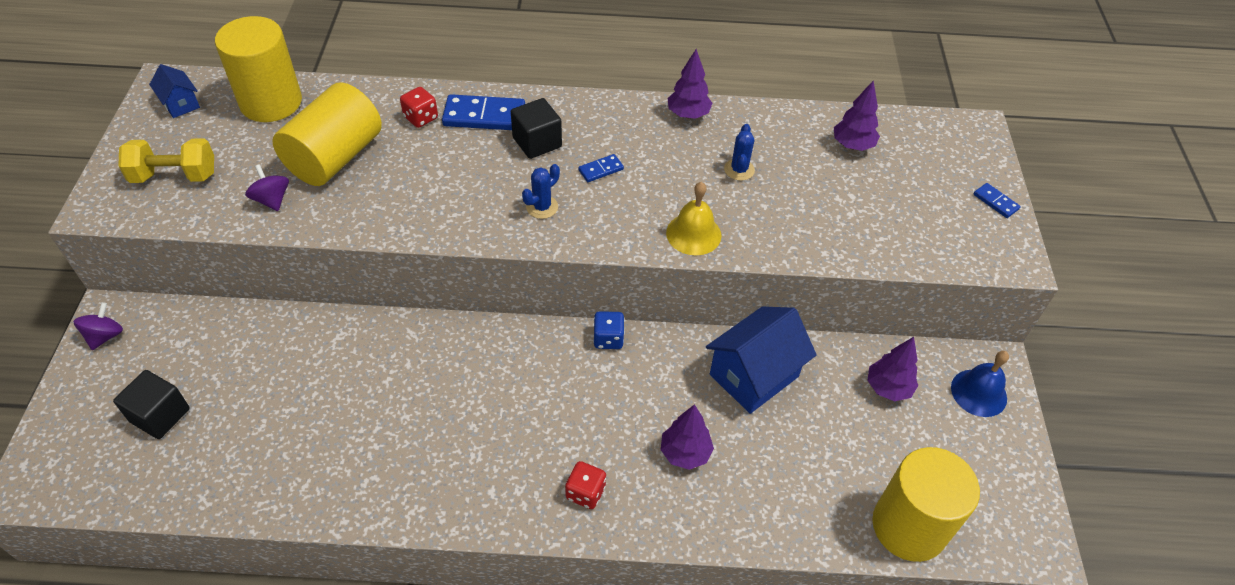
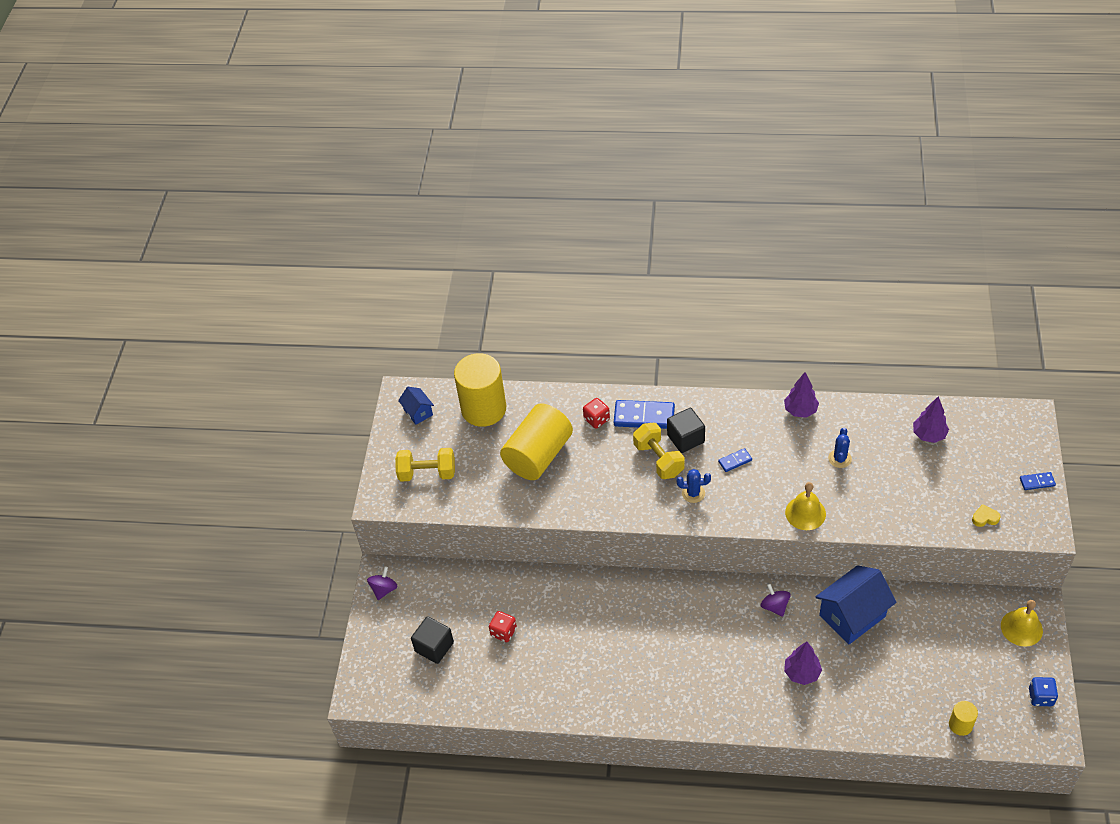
camera: 10 degrees right, 0 degrees up
purple spinning top [245,164,289,211] -> purple spinning top moved to [761,584,790,617]
blue cactus [522,164,560,219] -> blue cactus turned 45 degrees clockwise [677,469,711,503]
red dice [565,461,606,509] -> red dice moved to [489,611,517,642]
blue dice [593,311,625,349] -> blue dice moved to [1029,677,1058,706]
purple tree [867,337,918,401] -> none
yellow cylinder [872,447,980,562] -> yellow cylinder [949,701,978,736], size x0.45
blue bell [951,351,1009,417] -> yellow bell [1001,600,1043,647]
blue domino [974,183,1021,218] -> blue domino turned 60 degrees counterclockwise [1020,472,1056,490]
none -> yellow dumbbell [633,423,685,479]
none -> yellow heart [972,504,1001,527]

